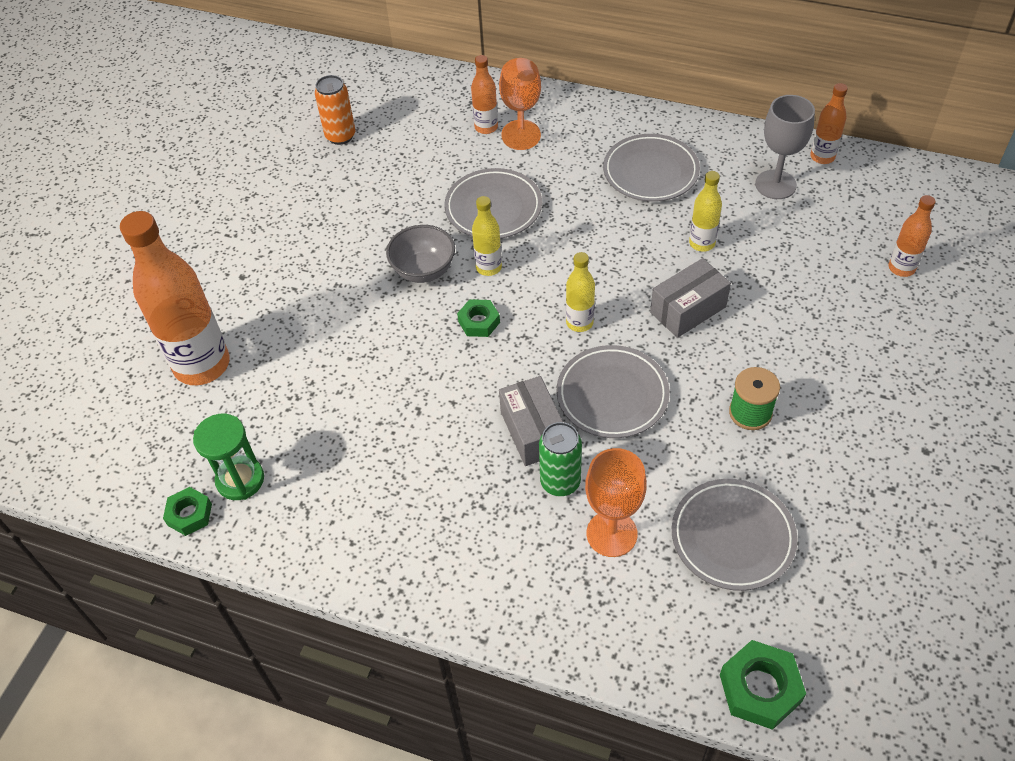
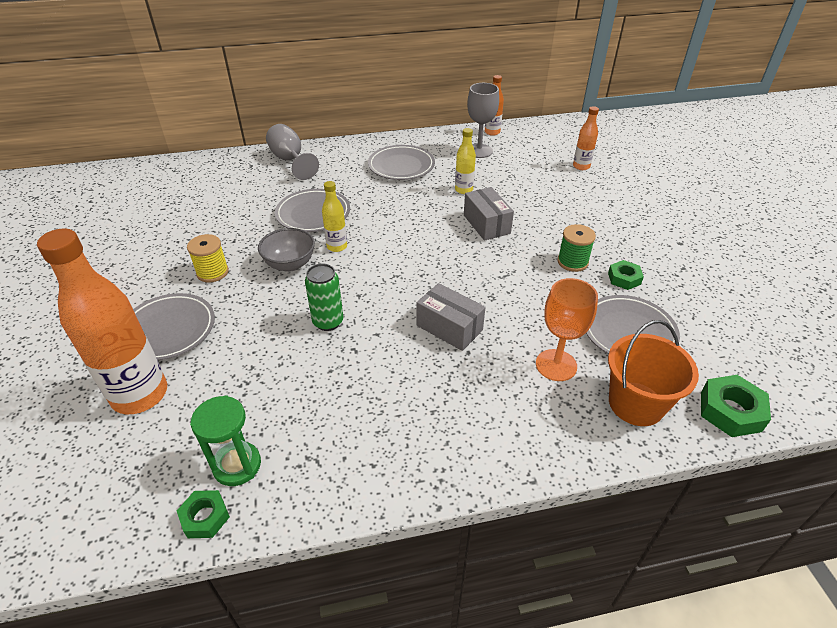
camera: 35 degrees left, 10 degrees down
orange can [315,75,355,145] -> none
green nut [457,299,500,337] -> green nut moved to [608,260,644,290]
orange bottle [471,55,498,134] -> none
orange goblet [499,58,541,150] -> grey goblet [266,124,319,180]
green can [539,422,582,496] -> green can moved to [305,264,343,331]
grey plate [557,345,670,438] -> grey plate moved to [133,293,215,361]
yellow bottle [566,252,595,332] -> none
grey box [650,258,731,338] -> grey box turned 45 degrees counterclockwise [464,187,514,241]
none -> yellow spool [187,234,229,283]
none -> orange bucket [608,320,699,426]

